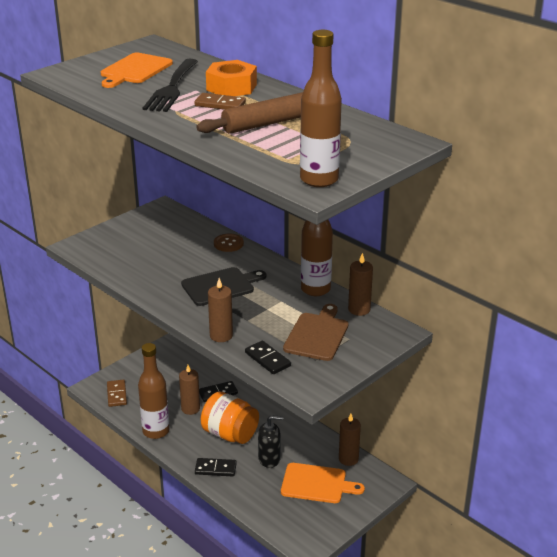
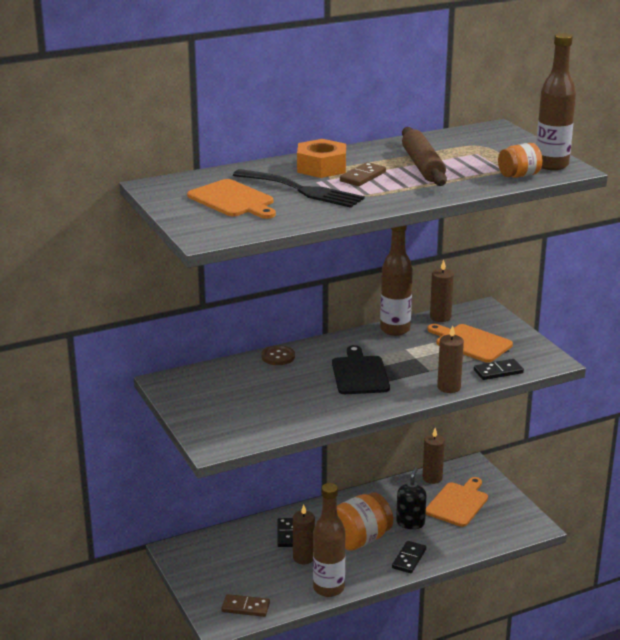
camera: 70 degrees left, 5 degrees down
brown cutting board [283,304,348,361] -> orange cutting board [427,324,513,362]
none -> orange jar [498,143,542,178]

